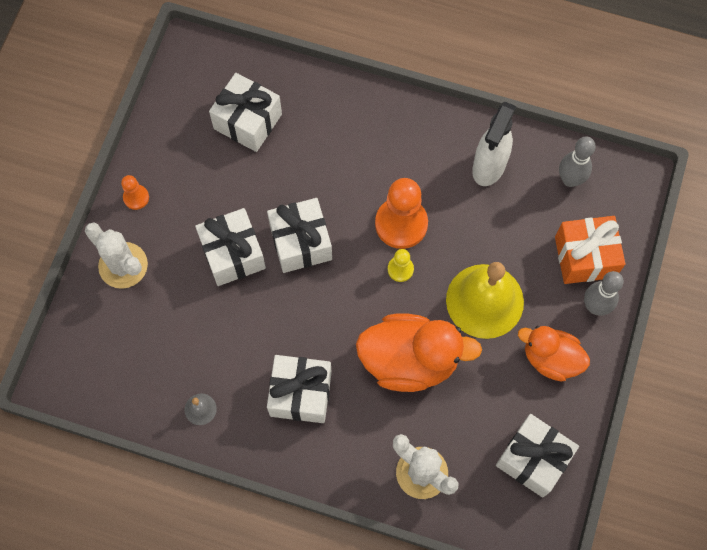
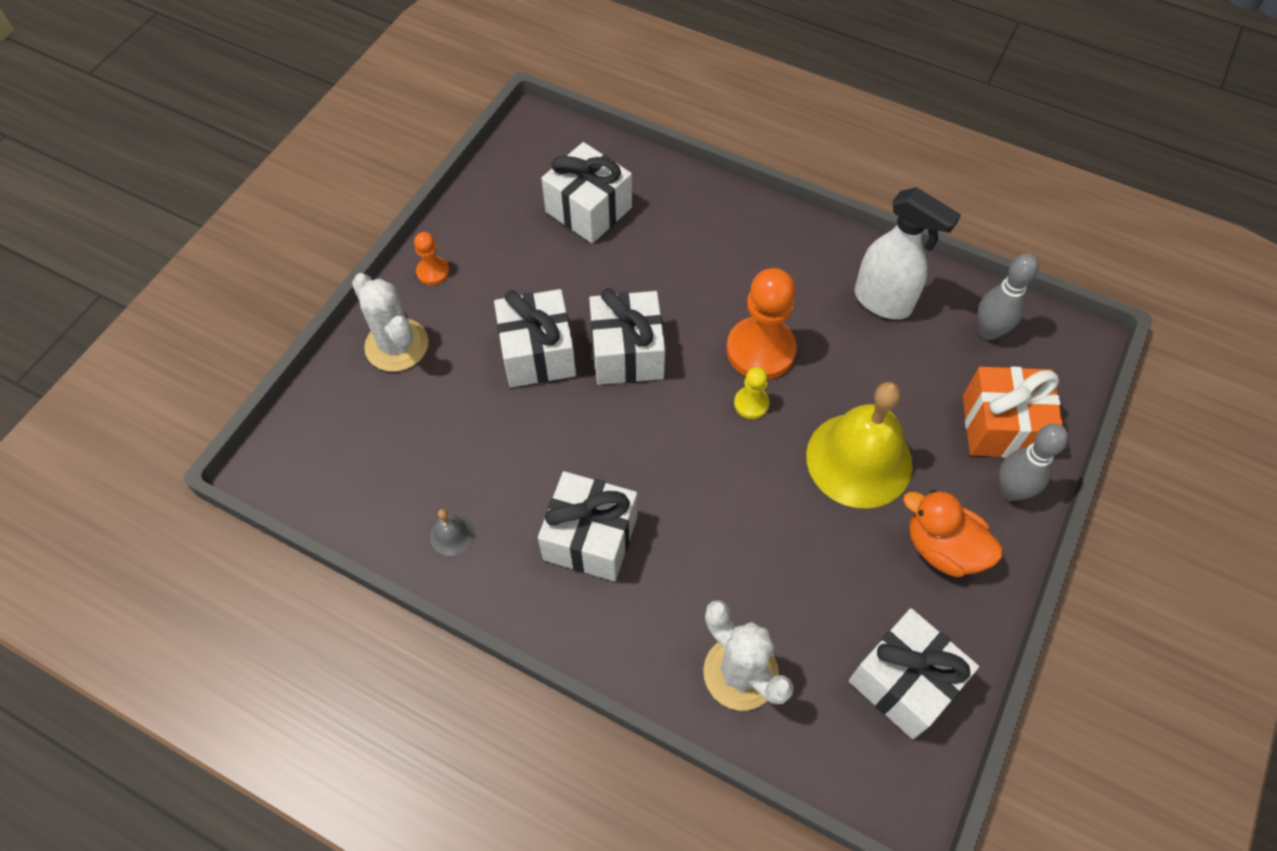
camera: 10 degrees right, 10 degrees down
orange duck [356,313,482,392] -> none
white spray bottle [472,102,517,186] -> white spray bottle turned 90 degrees counterclockwise [855,187,961,319]

